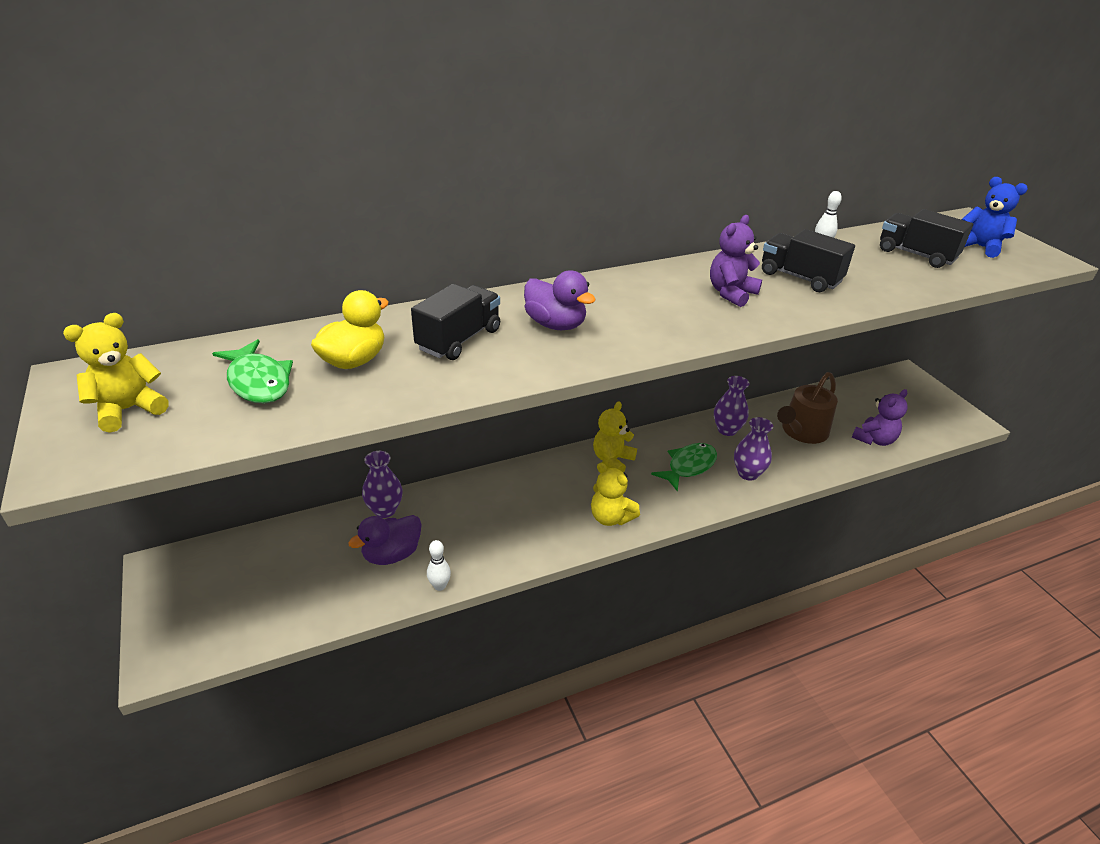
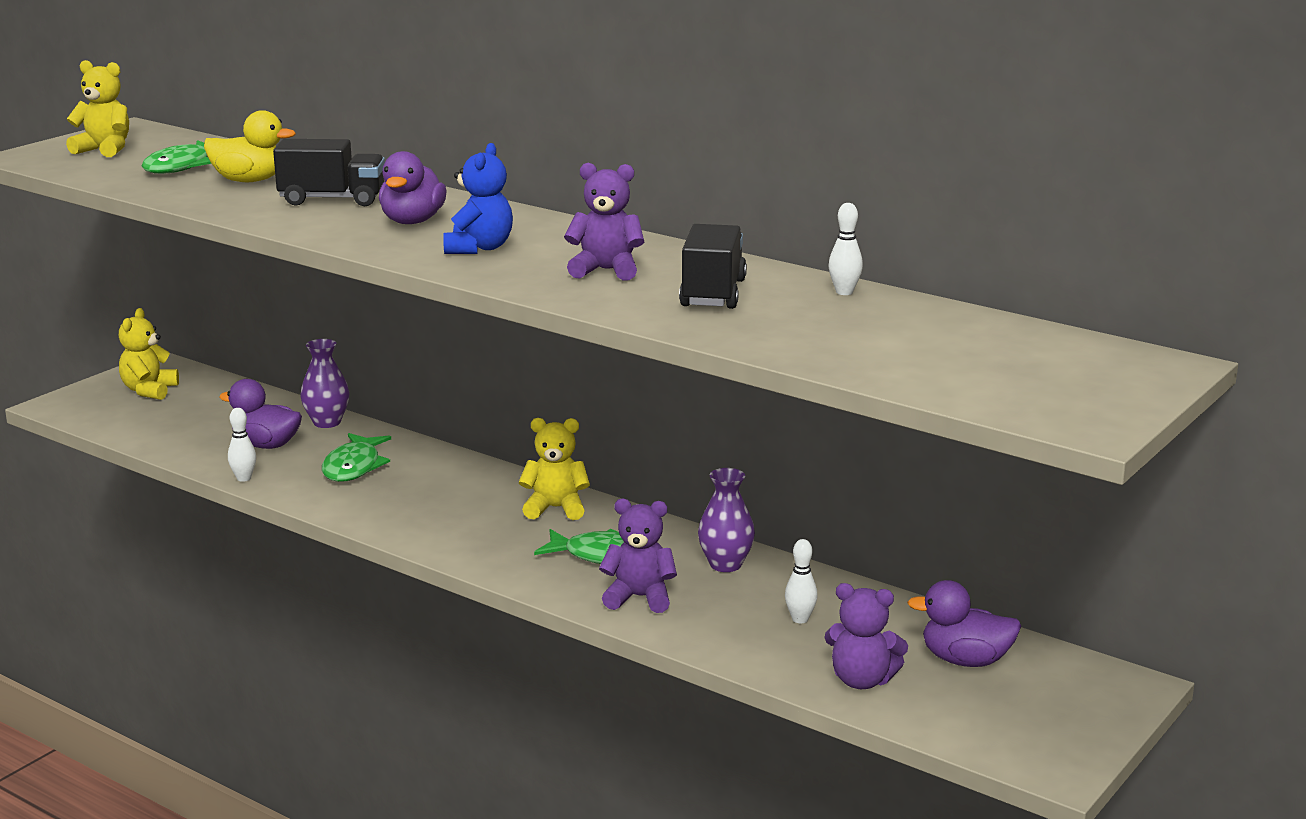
camera: 60 degrees right, 15 degrees down
yellow teddy bear [591,463,640,526] -> yellow teddy bear moved to [119,308,179,400]
purple vase [734,417,773,481] -> purple teddy bear [599,499,677,613]
brown watering can [777,372,838,444] -> white bowling pin [785,539,818,623]
black truck [880,209,973,268] -> none
blue teddy bear [961,177,1028,258] -> blue teddy bear moved to [443,143,513,254]
none -> green fish [322,433,391,482]
none -> purple duck [907,580,1021,667]

